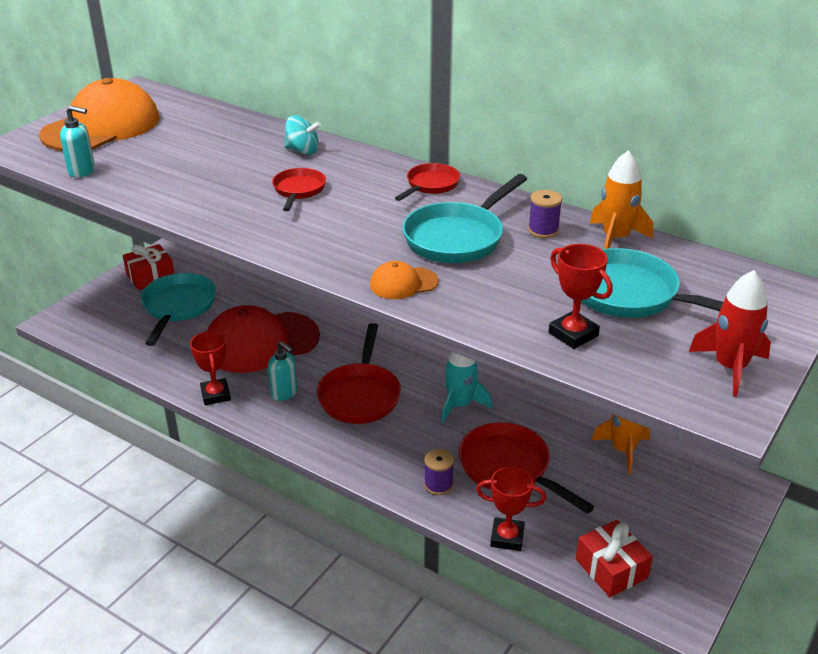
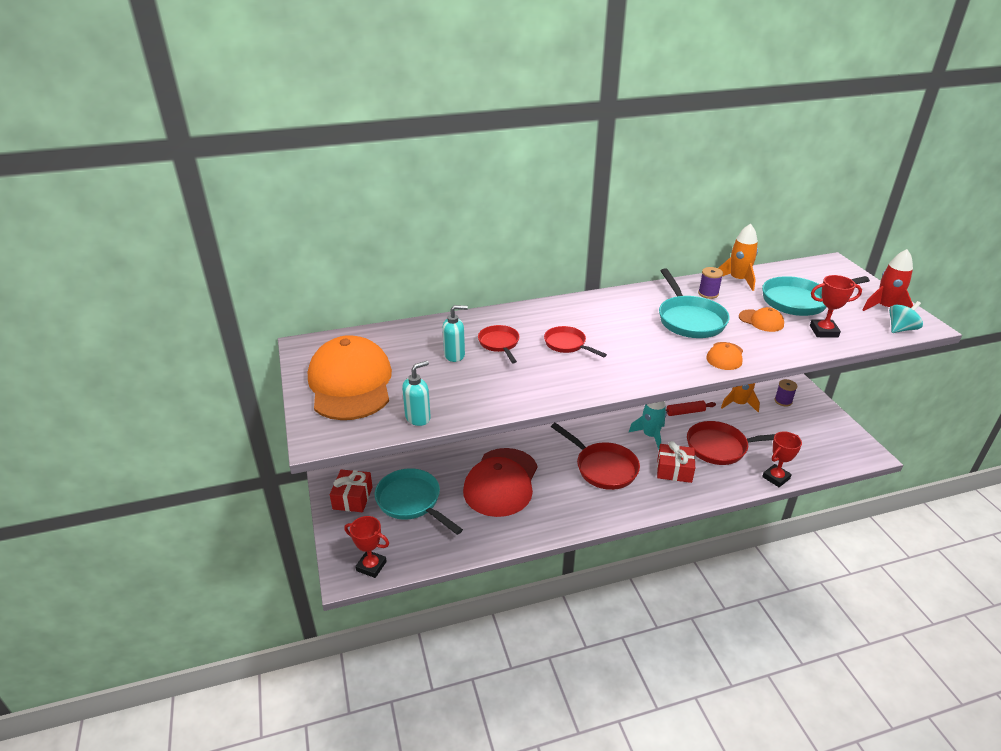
camera: 50 degrees left, 0 degrees up
red trophy [190,331,231,405] -> red trophy moved to [344,516,389,578]
turquoise soap dispenser [268,341,297,401] -> turquoise soap dispenser moved to [443,305,468,362]
turquoise spinning top [284,115,321,155] -> turquoise spinning top moved to [889,301,923,333]
red pan [395,163,460,201] -> red pan moved to [478,325,519,363]
purple spool [424,449,454,495] -> purple spool moved to [774,379,798,407]
red gift [576,520,653,597] -> red gift moved to [657,441,695,483]
none -> red rolling pin [666,401,716,416]
none -> orange cap [739,307,784,332]

